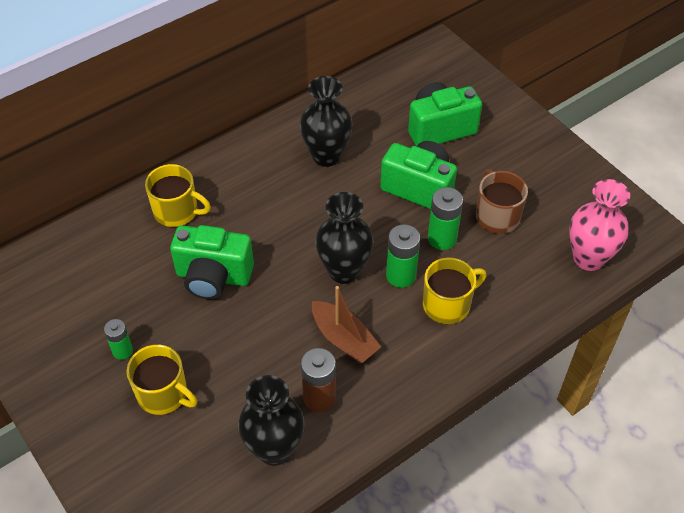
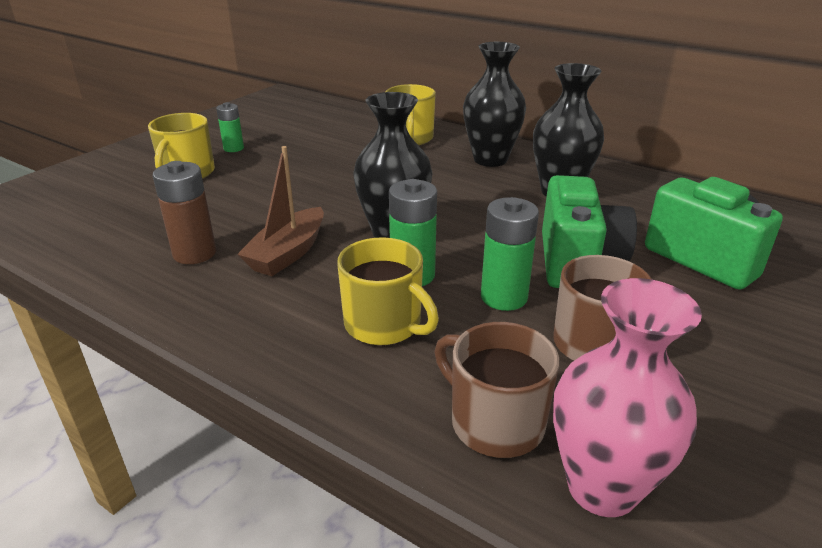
camera: 70 degrees right, 20 degrees down
green camera [170,225,254,299] -> none
black vase [238,375,304,466] -> black vase moved to [463,42,526,167]
none -> brown mug [435,322,559,458]

